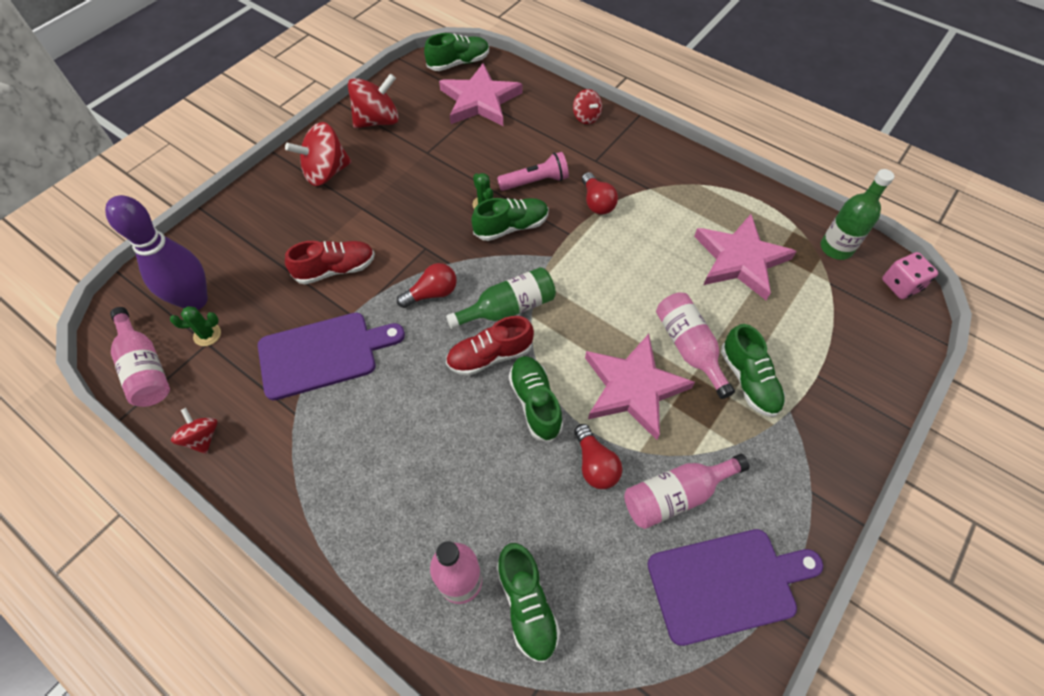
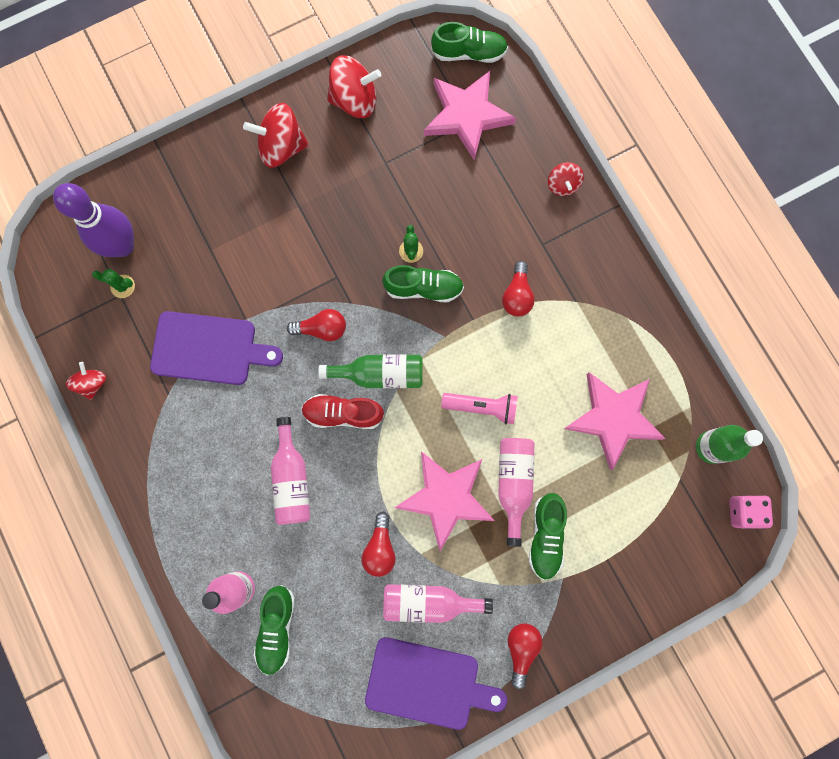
camera: 25 degrees right, 20 degrees up
pink bottle [110,307,170,407] -> pink bottle moved to [271,417,310,525]
red shoe [285,241,375,284] -> none
pink flashlight [497,152,569,191] -> pink flashlight moved to [441,393,518,424]
green shoe [509,356,563,442] -> none
none -> red light bulb [508,624,543,689]

